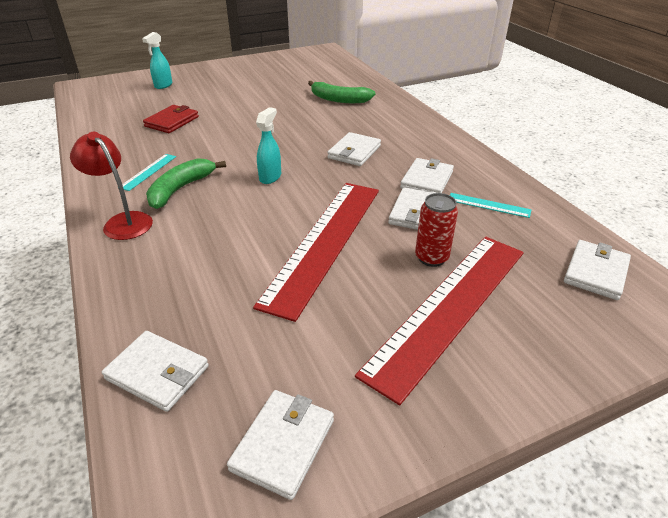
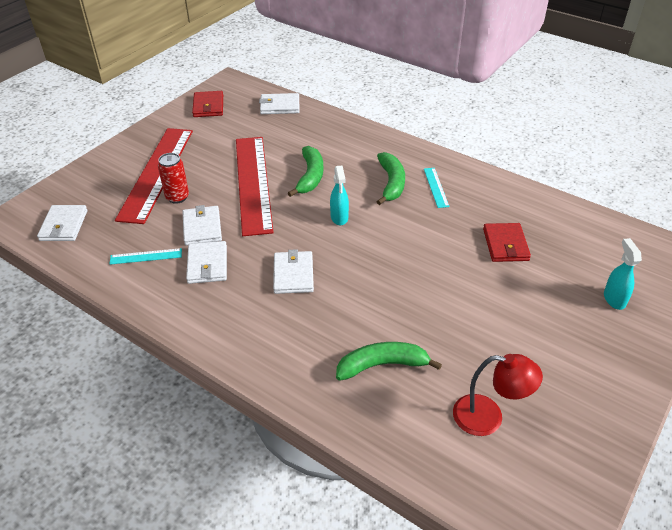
camera: 150 degrees right, 5 degrees up
red lamp [70,132,153,240] -> red lamp moved to [453,354,543,436]
white wallet [227,390,334,500] -> red wallet [192,91,223,117]
none -> green banana [288,146,323,197]

